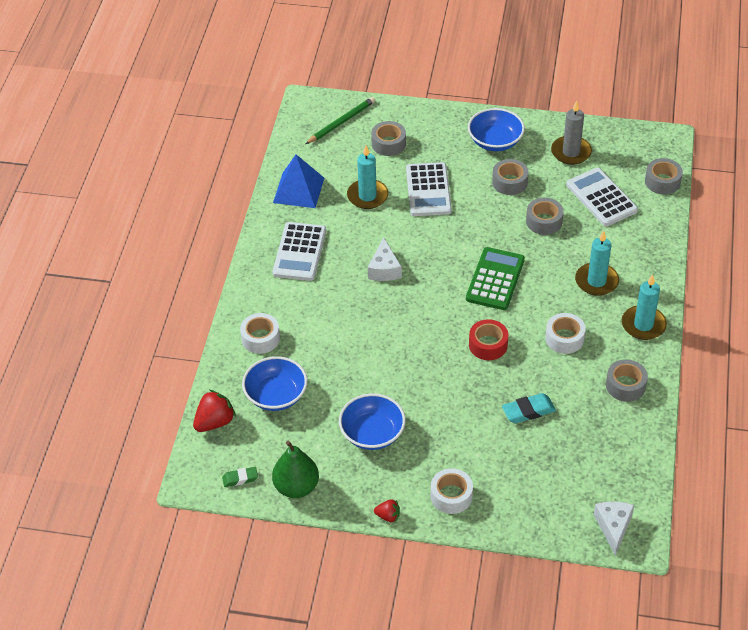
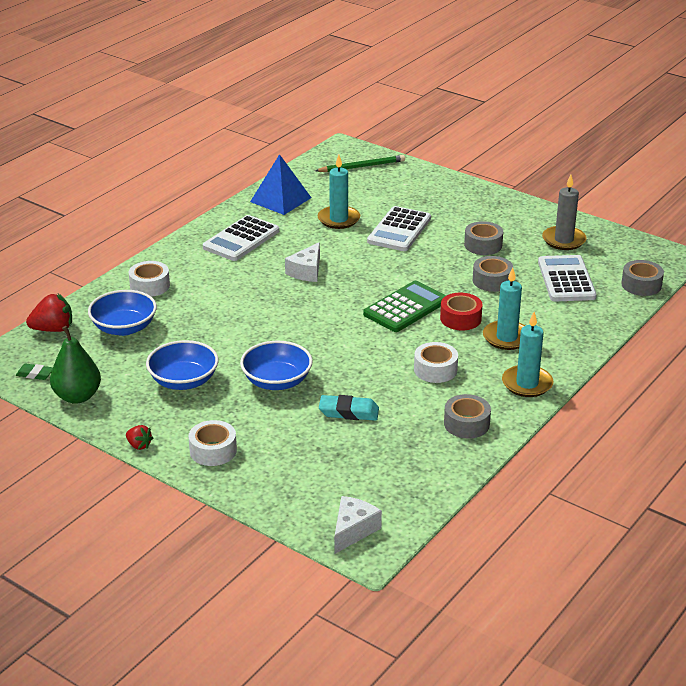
camera: 25 degrees right, 15 degrees down
grey tape [371,121,406,156] -> none
blue bowl [468,108,525,151] -> blue bowl moved to [240,341,313,390]
red tape [469,319,508,360] -> red tape moved to [440,293,482,330]

